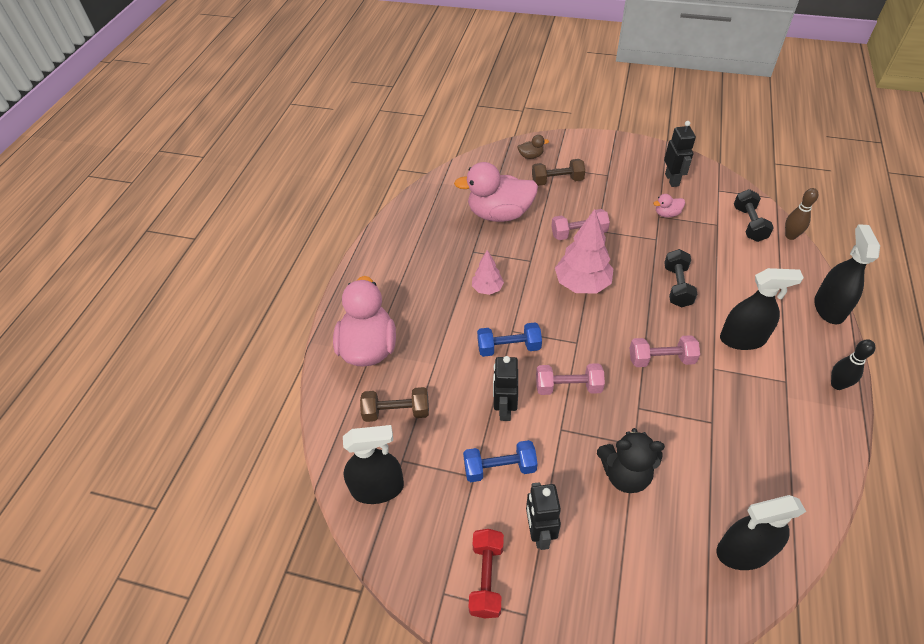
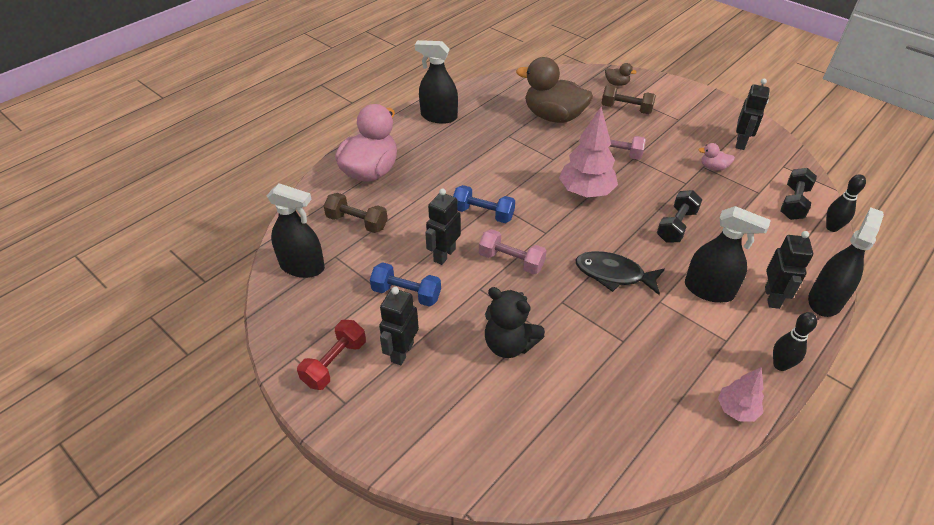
camera: 25 degrees right, 5 degrees down
pink duck [454,162,538,222] -> brown duck [516,57,593,123]
pink tree [472,250,504,295] -> pink tree moved to [718,367,764,422]
pink dumbbell [630,335,700,367] -> black fish [575,251,665,295]
black spray bottle [716,495,806,570] -> black spray bottle moved to [415,40,458,124]
brown bowling pin [785,188,818,240] -> black bowling pin [826,174,866,232]
none -> black robot [765,231,813,309]

